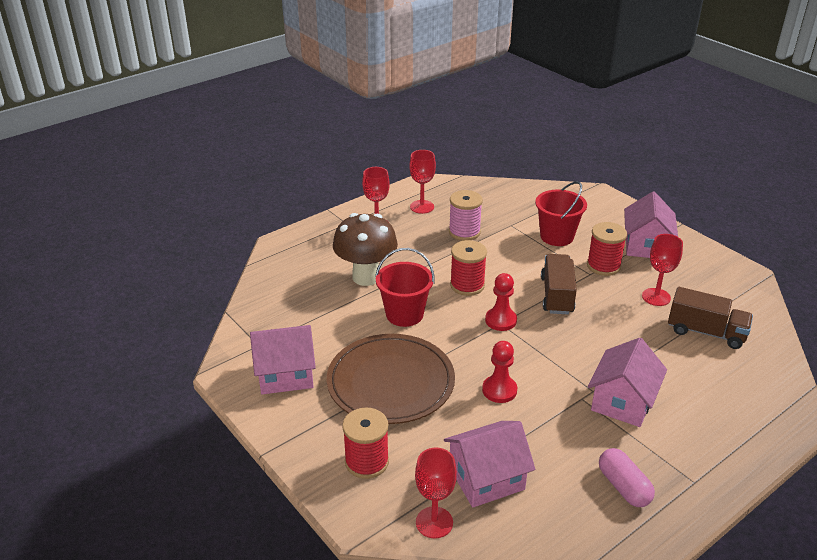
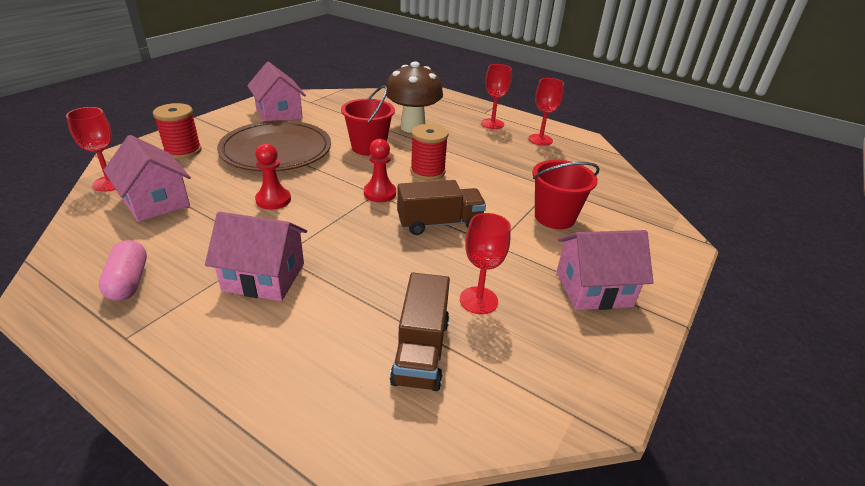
camera: 70 degrees right, 0 degrees up
pink spool [449,190,483,241] -> none
red spool [587,222,627,276] -> none
pink capsule [599,448,655,507] -> pink capsule turned 60 degrees counterclockwise [99,240,147,301]

